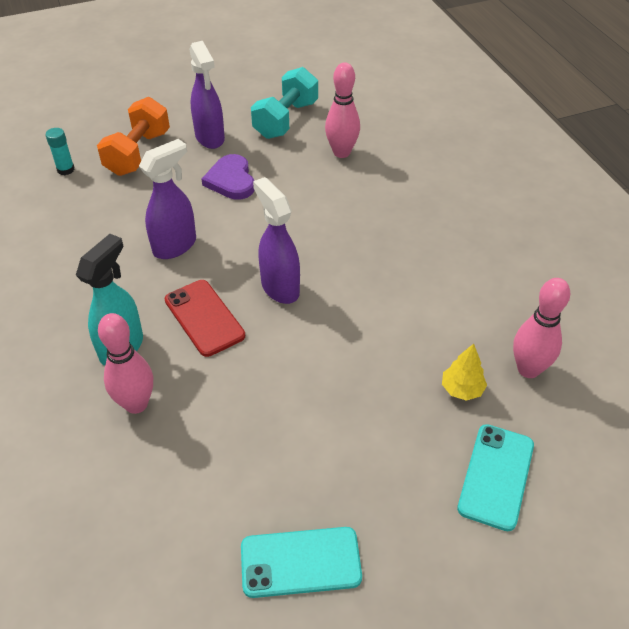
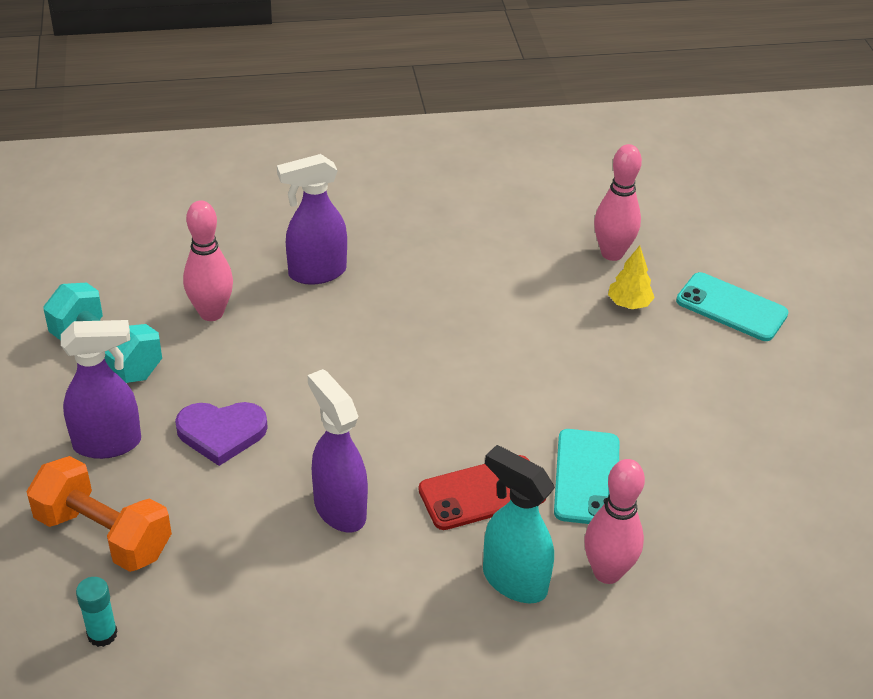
camera: 80 degrees left, 5 degrees down
turquoise phone [241,527,362,598] -> turquoise phone moved to [554,429,620,524]
purple spray bottle [253,177,300,304] -> purple spray bottle moved to [277,154,347,285]

